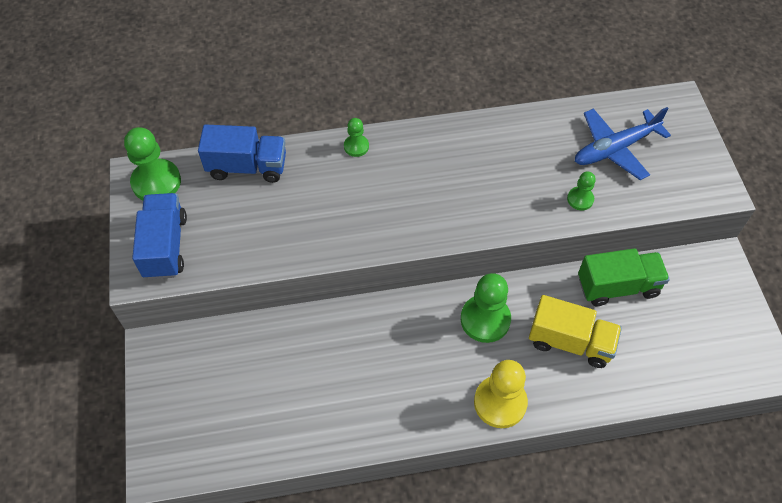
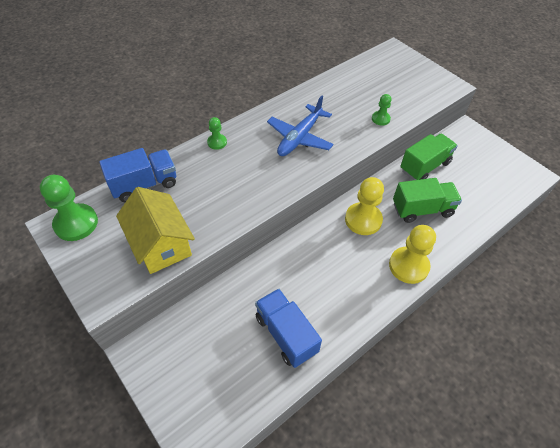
camera: 30 degrees left, 5 degrees down
blue truck [132,193,187,279] -> blue truck moved to [255,289,322,368]
green pawn [461,273,511,343] -> yellow pawn [345,177,384,235]
yellow truck [529,295,622,368] -> green truck [393,178,462,223]
blue plane [575,107,671,180] -> blue plane moved to [267,96,333,156]
none -> yellow house [116,187,195,274]

